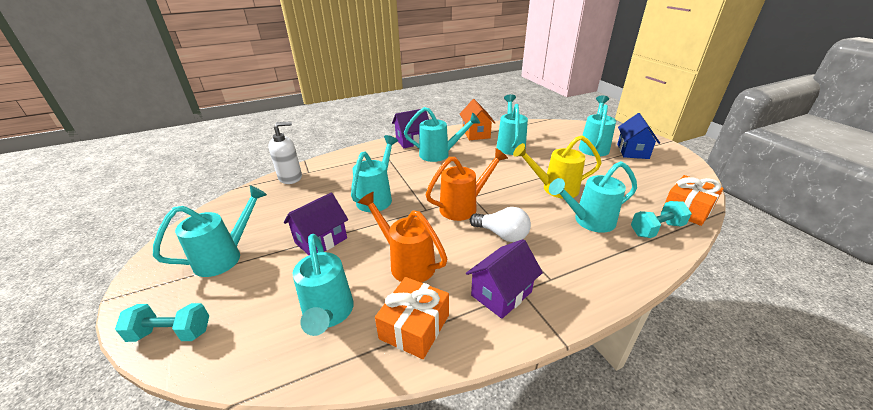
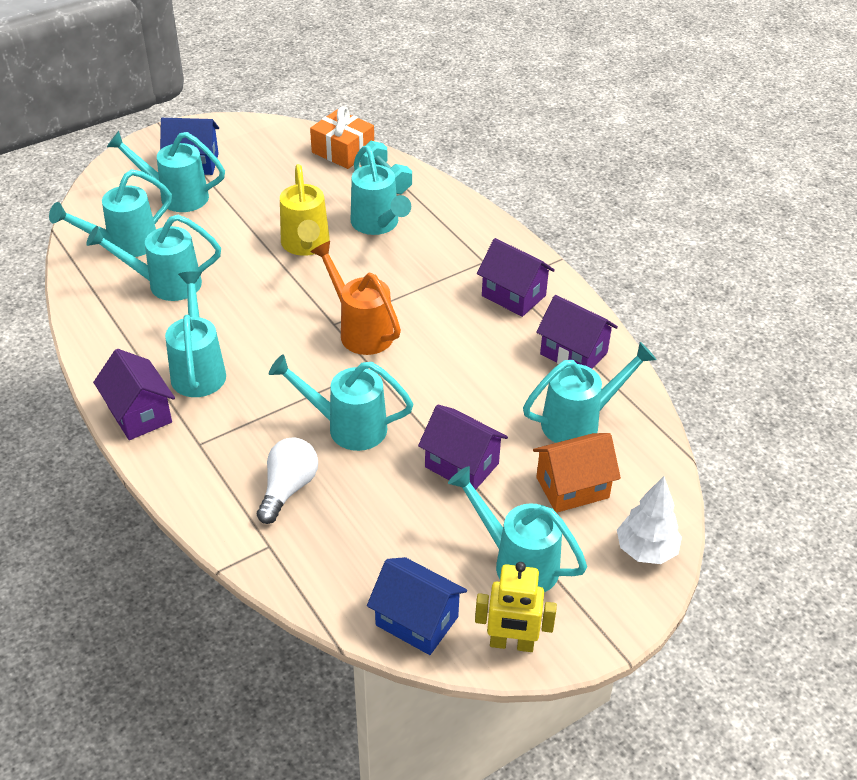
camera: 100 degrees left, 10 degrees up
turquoise dumbbell [115,303,209,342] -> white tree [617,476,682,564]
white soap dispenser [268,121,302,184] -> none
orange watering can [358,192,447,283] -> none
orange gift [375,277,449,359] -> purple house [536,295,618,369]
orange house [460,99,495,140] -> orange house moved to [533,433,621,513]
white light bulb [470,207,531,242] -> white light bulb moved to [257,437,318,524]
none -> turquoise watering can [49,169,172,257]
none -> blue house [367,557,467,655]
none -> yellow robot [475,562,557,652]

